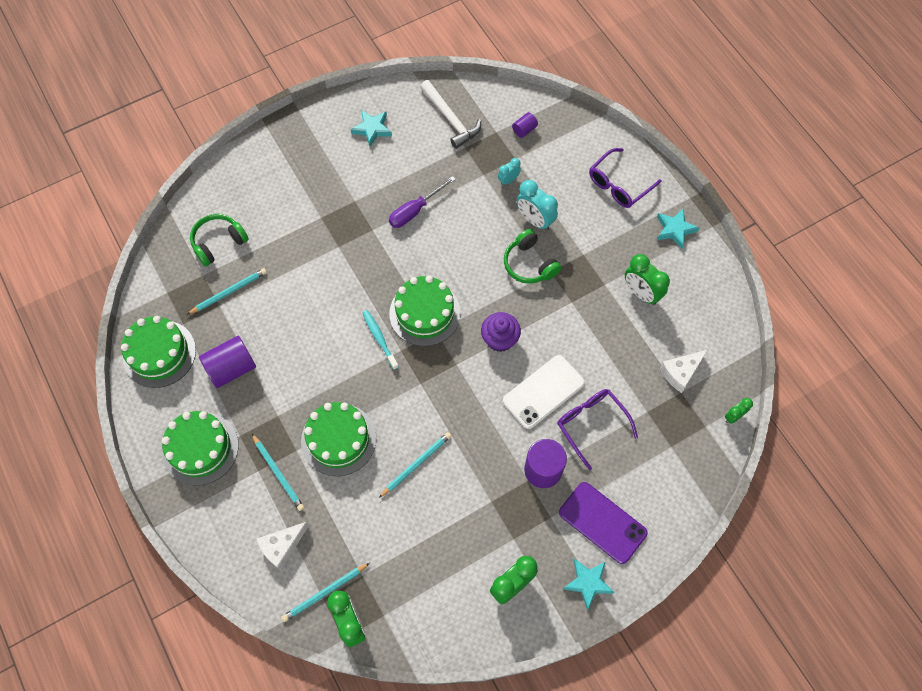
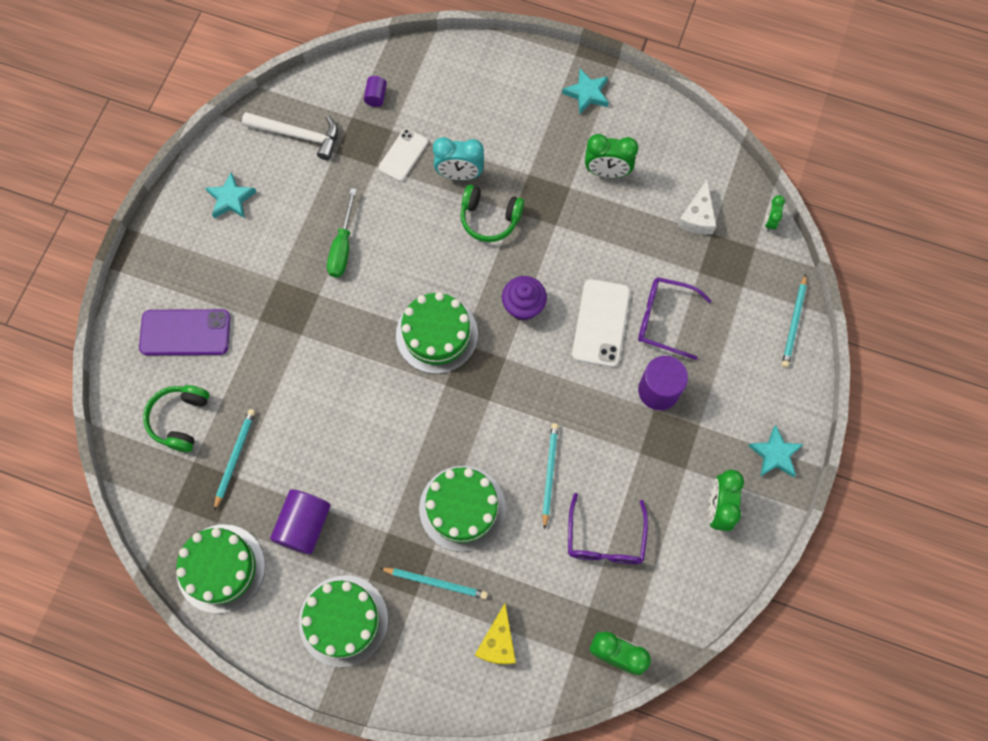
camera: 40 degrees left, 5 degrees up
white cheese [257,522,309,570] -> yellow cheese [475,604,516,664]
turquoise pencil [281,563,370,622] -> turquoise pencil moved to [782,274,807,367]
turquoise toothbrush [362,310,399,370] -> none
purple screwdriver [389,176,456,228] -> green screwdriver [327,188,357,278]
turquoise clock [498,158,521,186] -> white phone [378,128,428,181]
purple phone [559,482,648,564] -> purple phone moved to [139,309,231,355]
purple glasses [589,148,662,208] -> purple glasses moved to [568,493,648,564]

